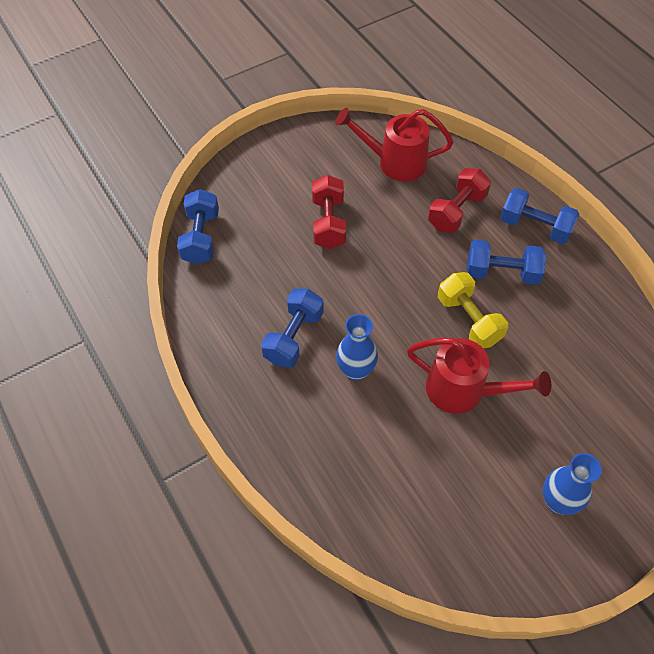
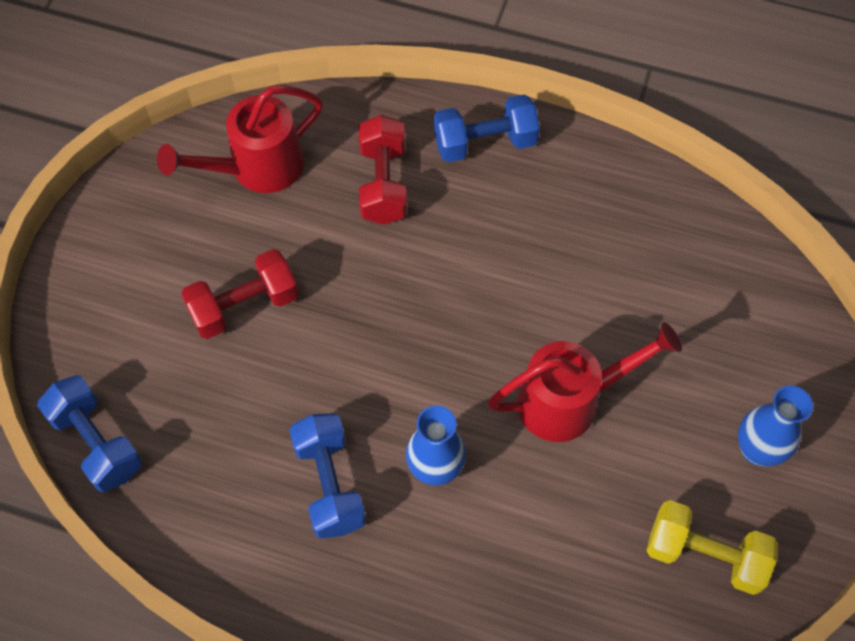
camera: 40 degrees left, 5 degrees up
red dumbbell [312,175,346,249] -> red dumbbell turned 75 degrees counterclockwise [181,249,299,339]
yellow dumbbell [438,272,508,349] -> yellow dumbbell moved to [647,500,778,595]
blue dumbbell [467,240,547,285] -> none

